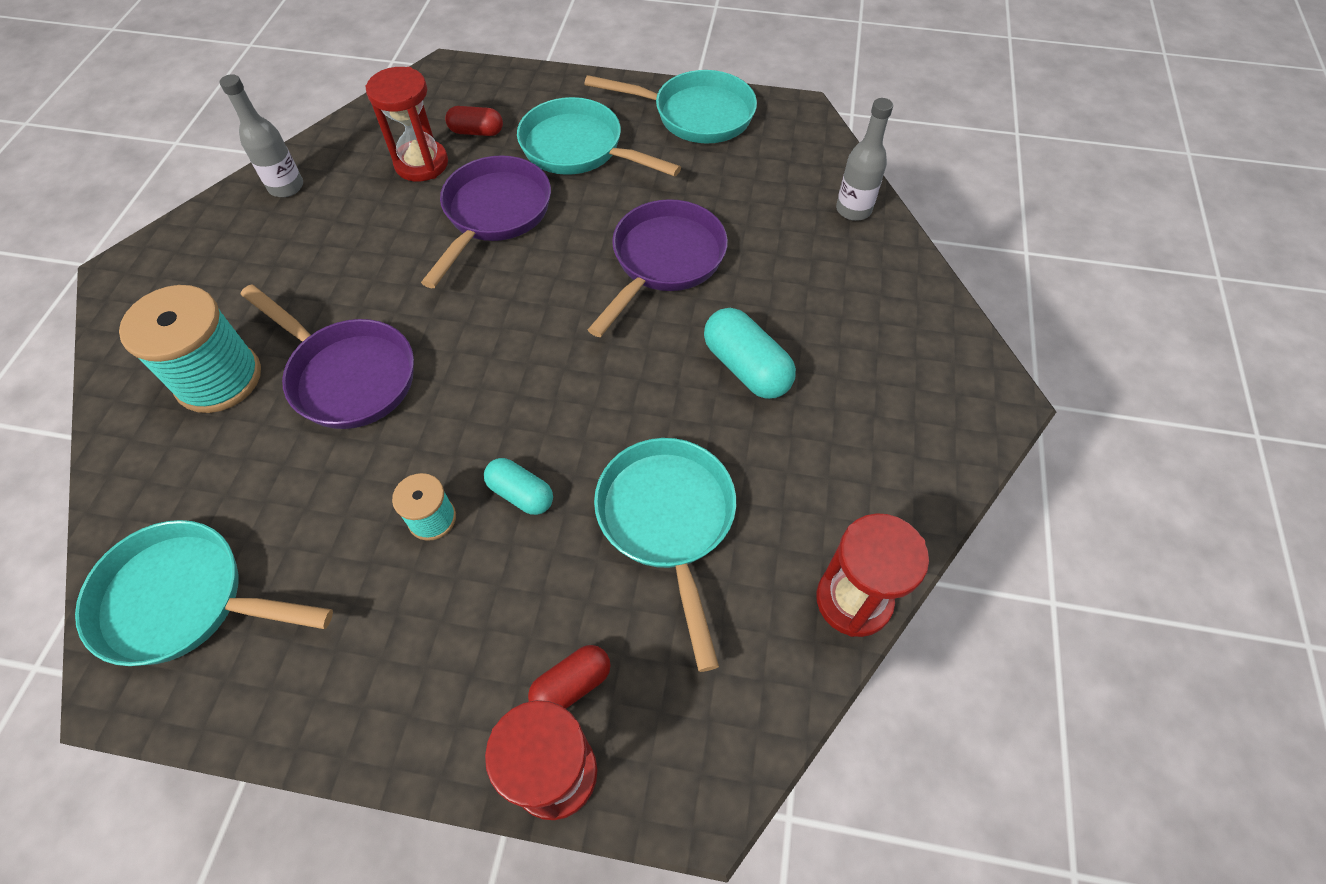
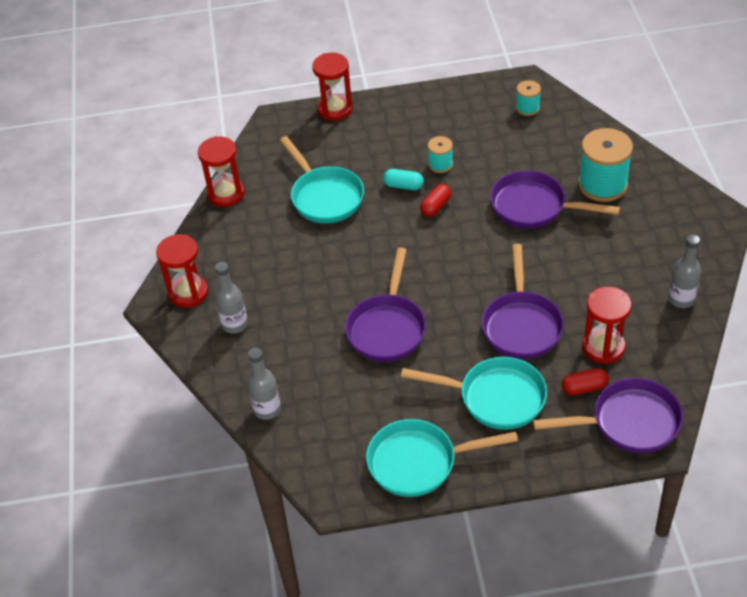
camera: 165 degrees right, 10 degrees down
turquoise pan [75,520,333,666] -> turquoise spool [516,80,541,116]
red capsule [528,645,611,709] -> red capsule moved to [420,184,451,217]
turquoise capsule [704,308,796,399] -> none
none -> red hourglass [156,234,208,308]
none -> grey bottle [215,262,248,334]
none -> purple pan [532,378,683,453]

